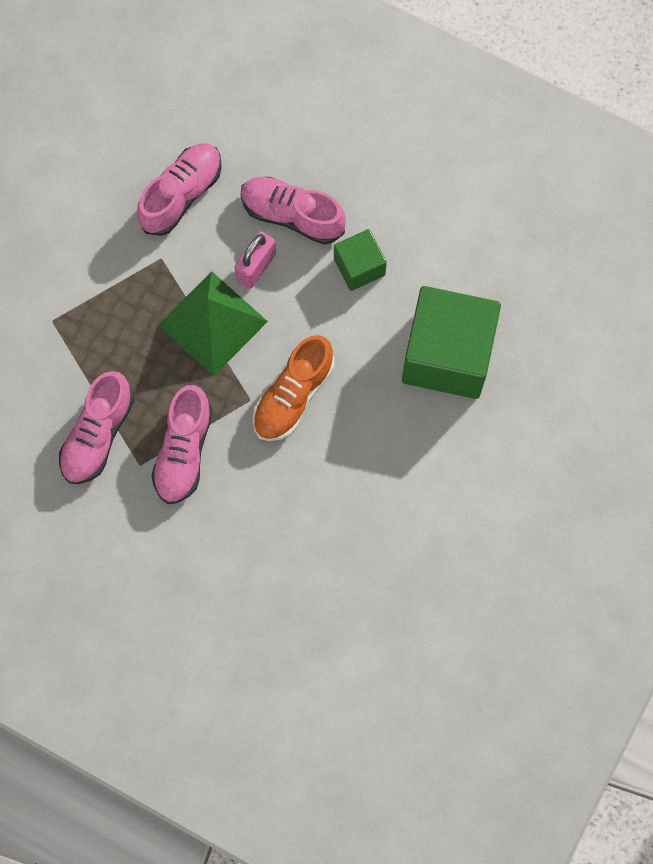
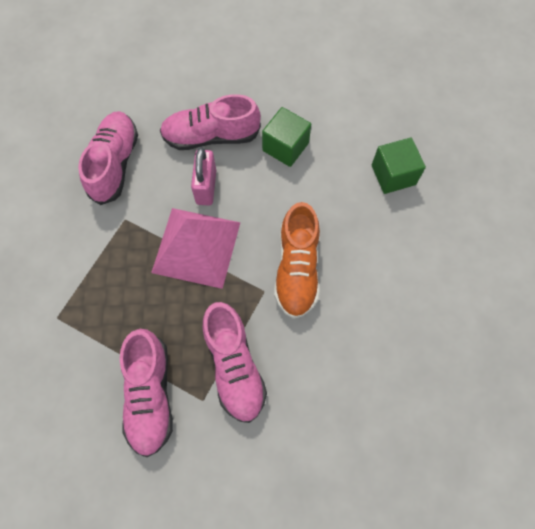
camera: 30 degrees left, 5 degrees down
green pyramid [158,271,268,376] -> pink pyramid [151,208,241,289]
green cube [402,286,501,399] -> green cube [372,137,426,194], size x0.51

